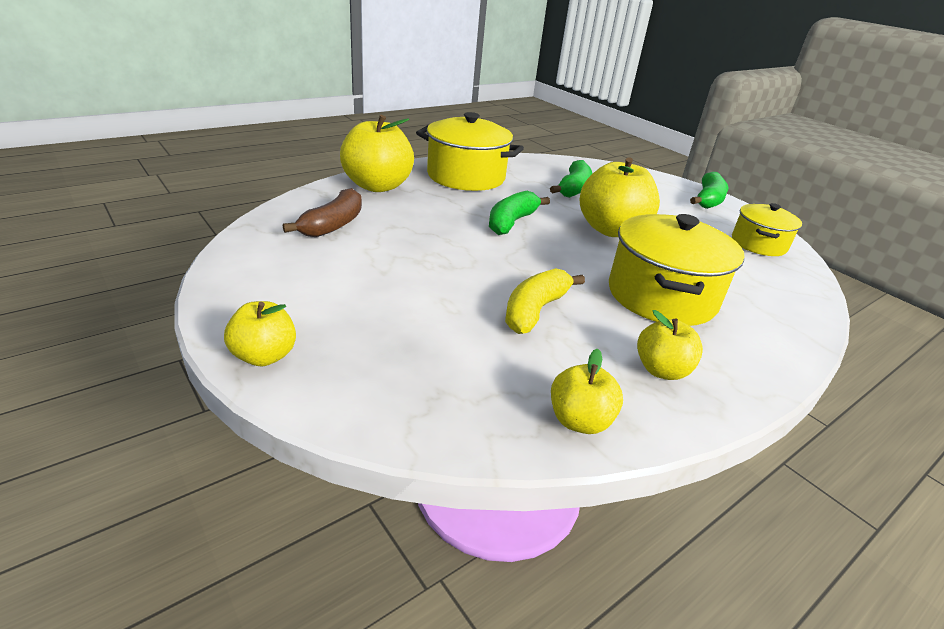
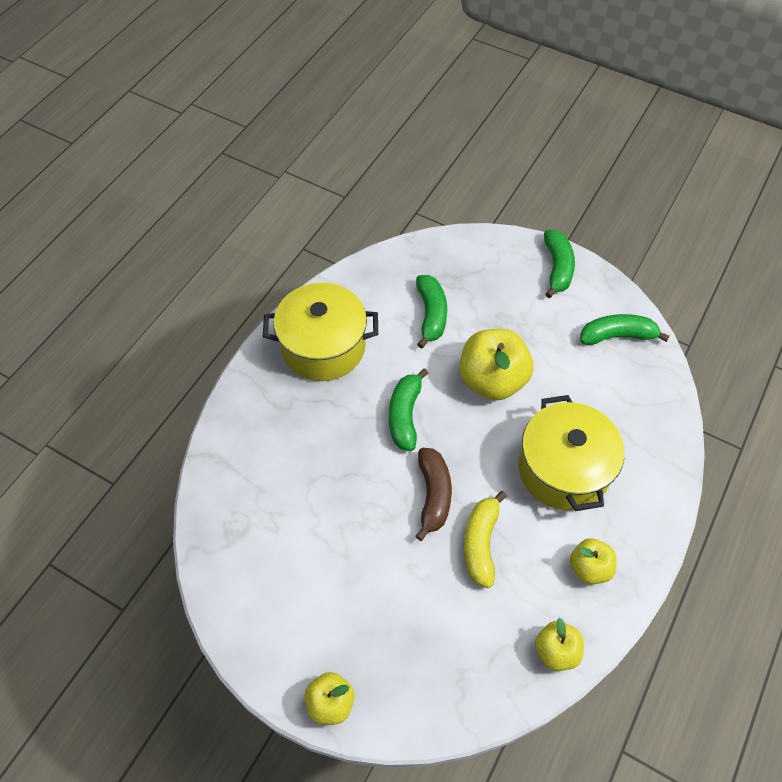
camera: 20 degrees left, 25 degrees up
brown banana [283,188,362,237] -> brown banana moved to [416,448,452,541]
yellow apple [340,115,414,192] -> none
yellow pot [732,203,802,256] -> green banana [580,314,670,345]

